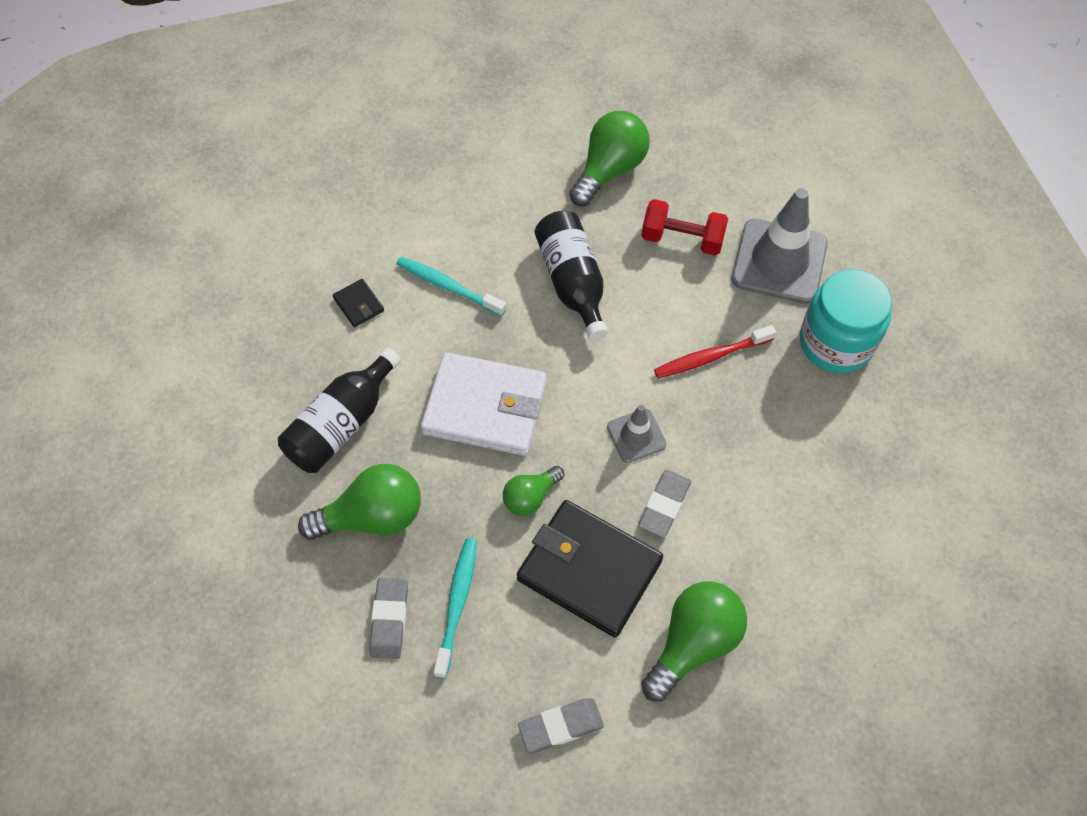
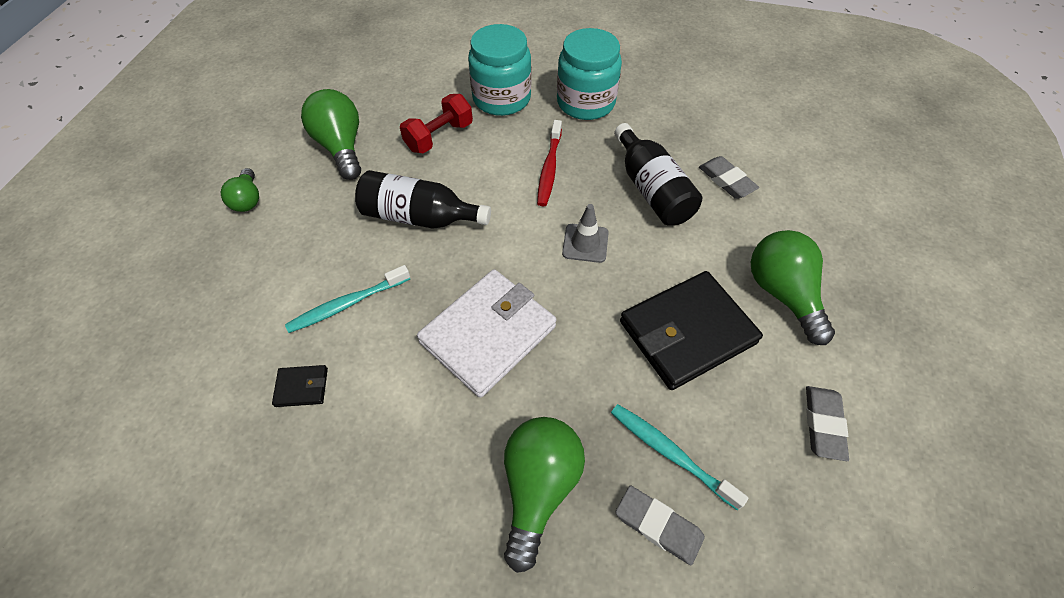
camera: 60 degrees left, 5 degrees down
black bottle [278,348,401,473] -> black bottle moved to [614,123,702,225]
green light bulb [503,466,564,516] -> green light bulb moved to [221,168,259,212]
grey eraser [638,470,691,538] -> grey eraser moved to [699,156,759,199]
grey traffic cone [732,188,828,304] -> turquoise jar [468,24,531,116]

